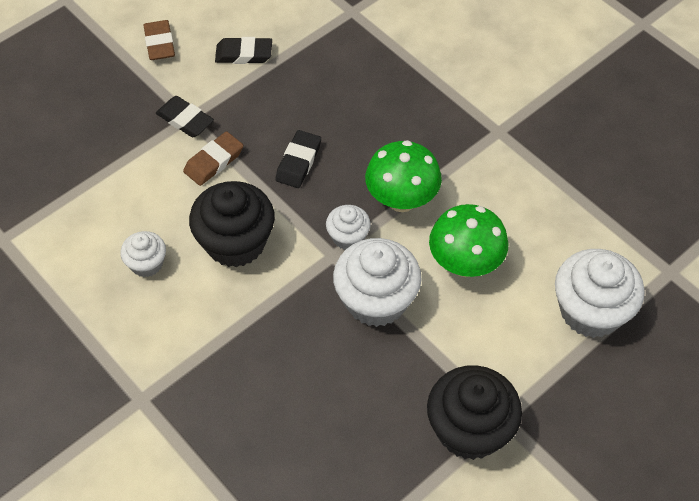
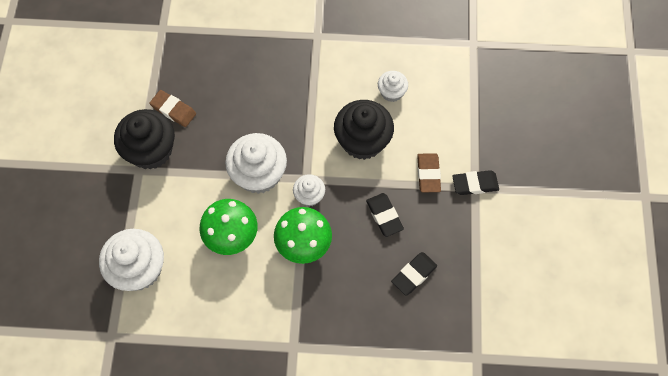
camera: 135 degrees right, 10 degrees up
brown eraser [143,20,175,60] -> brown eraser moved to [149,90,196,127]
black eraser [215,37,272,64] -> black eraser moved to [391,252,437,295]

